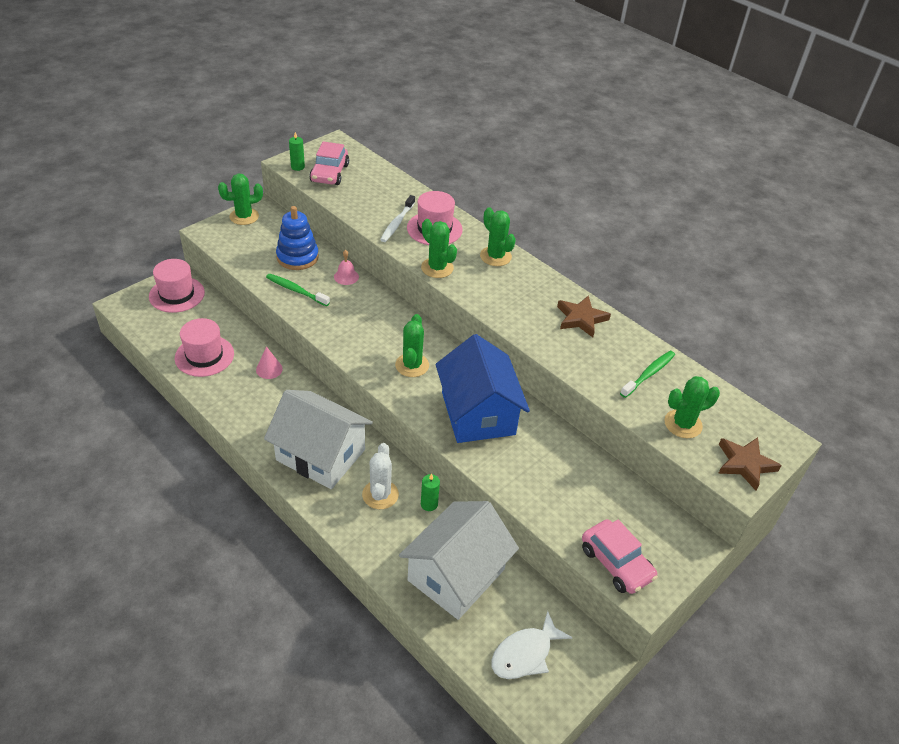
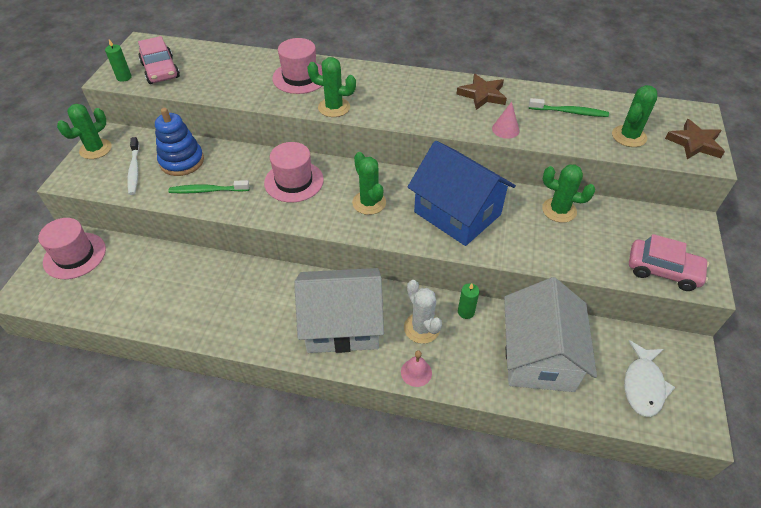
camera: 30 degrees left, 5 degrees up
pink hat [175,318,234,377] -> pink hat moved to [264,142,324,203]
pink cone [256,346,283,379] -> pink cone moved to [492,102,520,139]
pink bell [334,250,359,285] -> pink bell moved to [401,350,432,387]
white toothbrush [380,195,415,242] -> white toothbrush moved to [127,137,140,195]
green cactus [480,207,516,266] -> green cactus moved to [542,164,595,223]
green toothbrush [620,351,675,398] -> green toothbrush turned 90 degrees clockwise [529,98,609,117]

